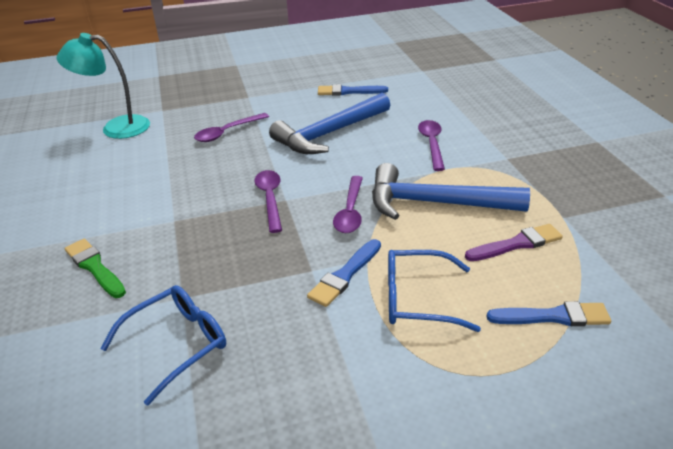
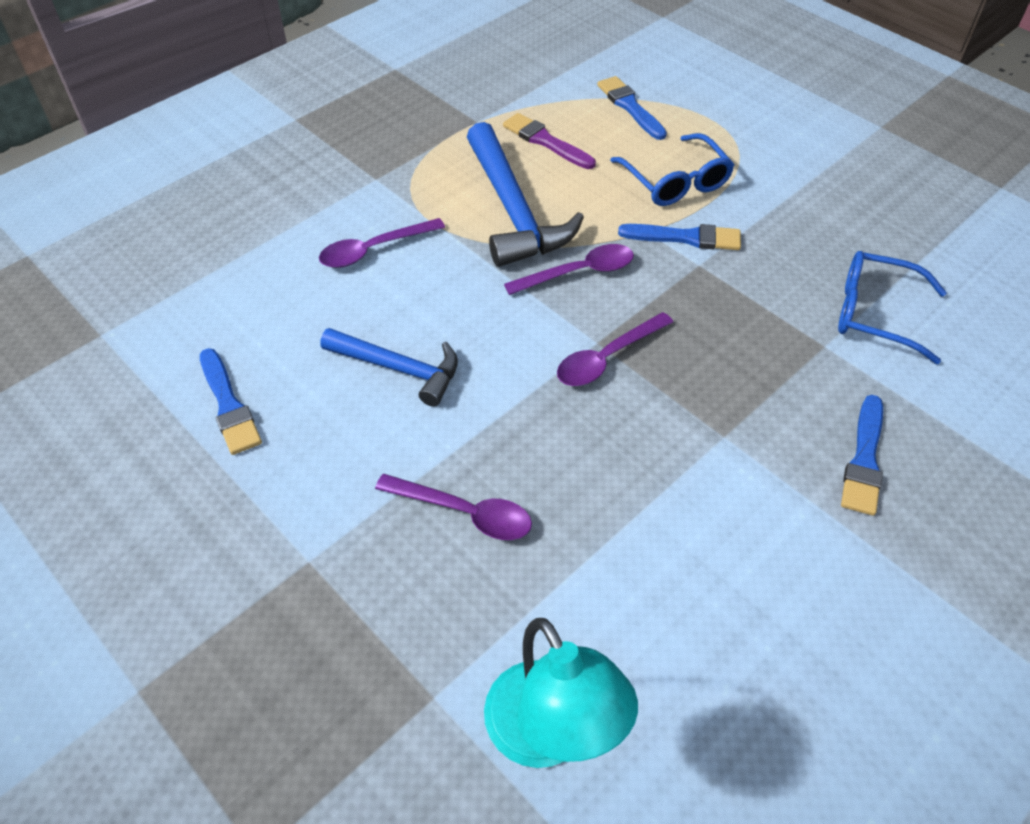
camera: 120 degrees left, 15 degrees up
green brush [65,239,126,298] -> blue brush [841,395,883,516]
blue hammer [269,93,390,154] -> blue hammer [320,328,458,407], size x0.64

